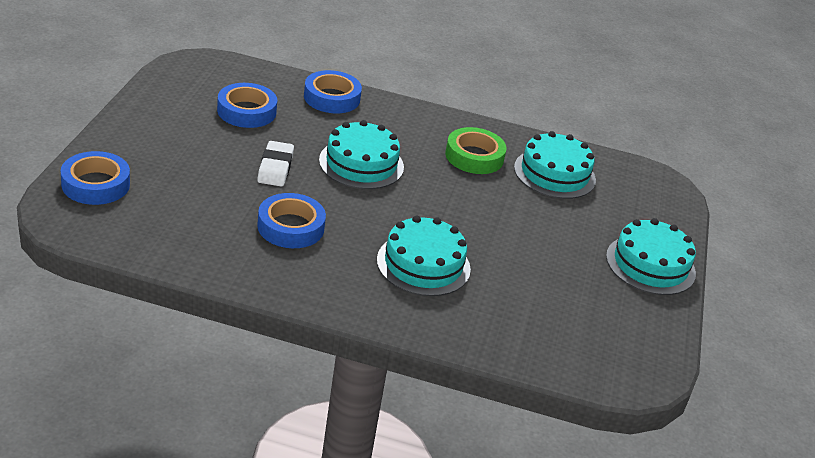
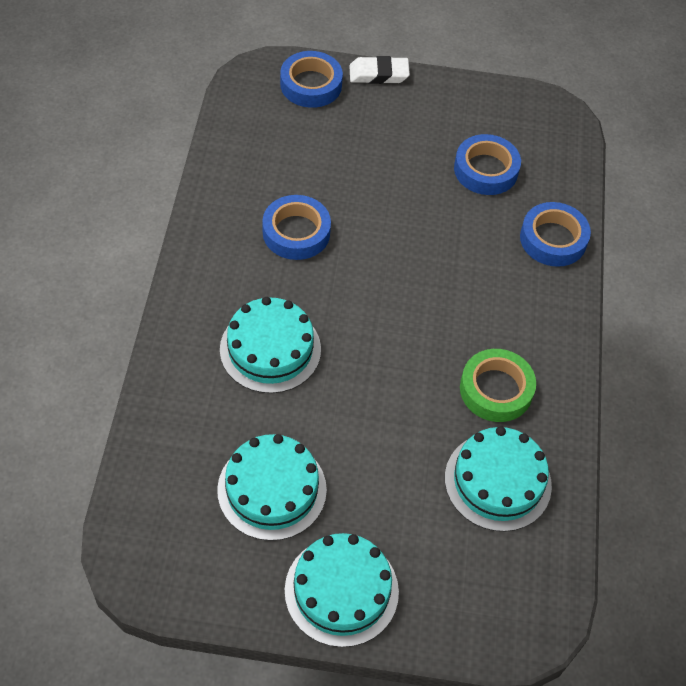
camera: 85 degrees right, 20 degrees up
white eraser [257,141,294,186] -> white eraser moved to [349,56,410,84]
turquoise cake [319,120,404,189] -> turquoise cake moved to [217,434,327,541]

